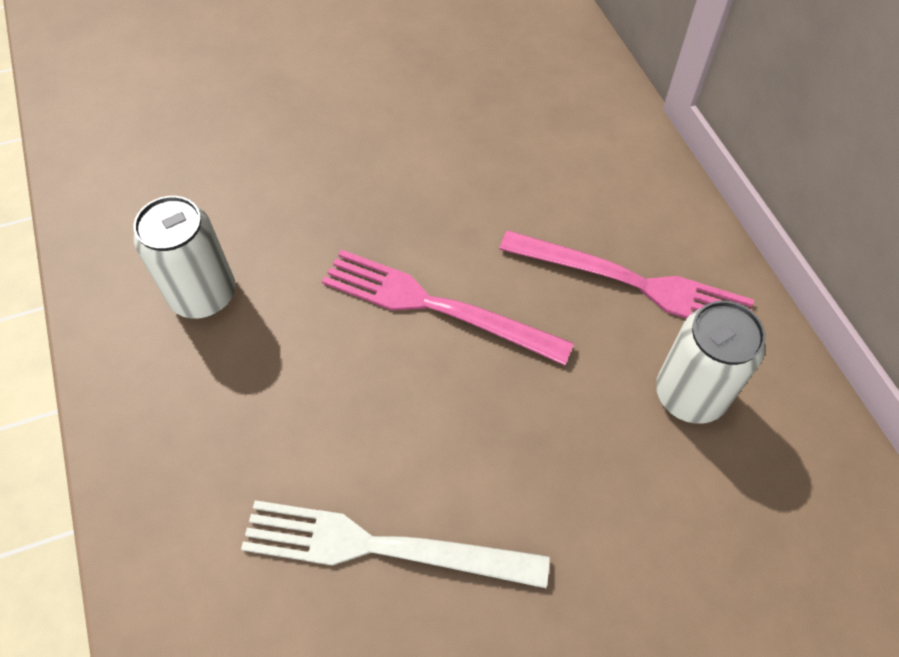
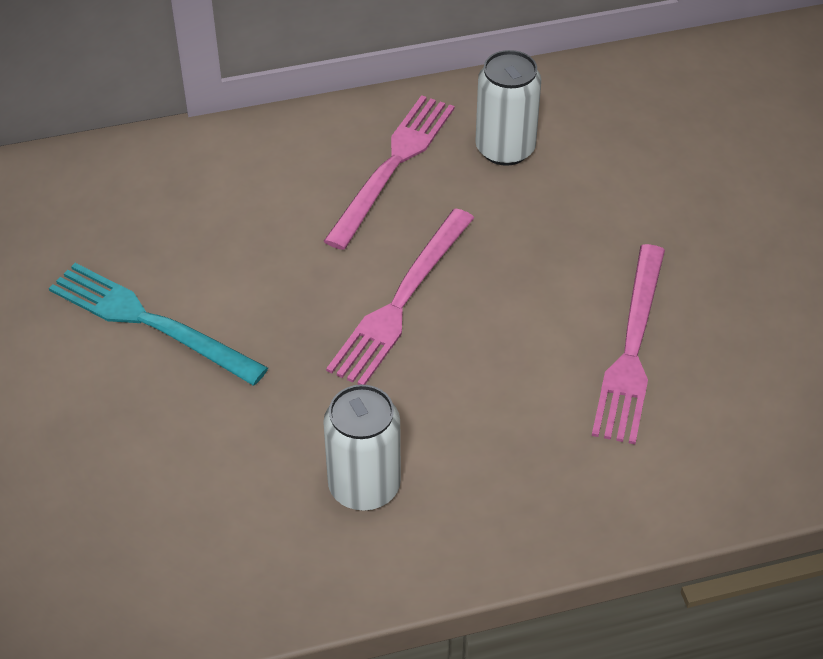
camera: 85 degrees left, 10 degrees down
white fork [241,500,550,588] -> pink fork [592,244,665,444]
none -> turquoise fork [49,263,268,385]

